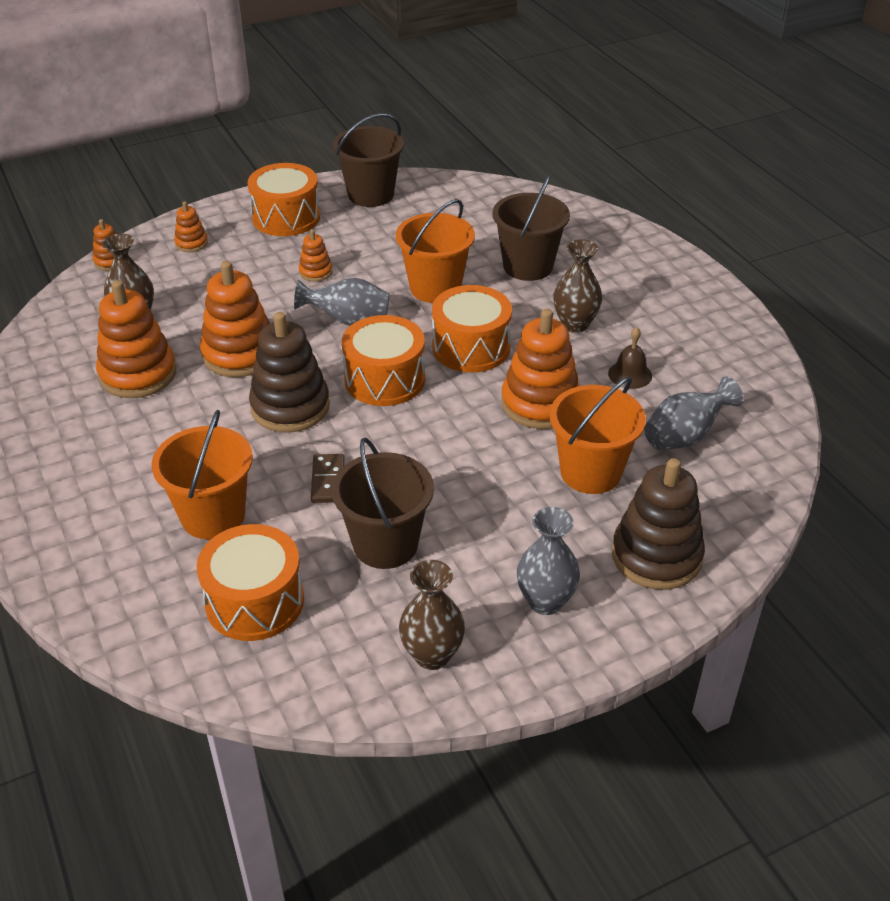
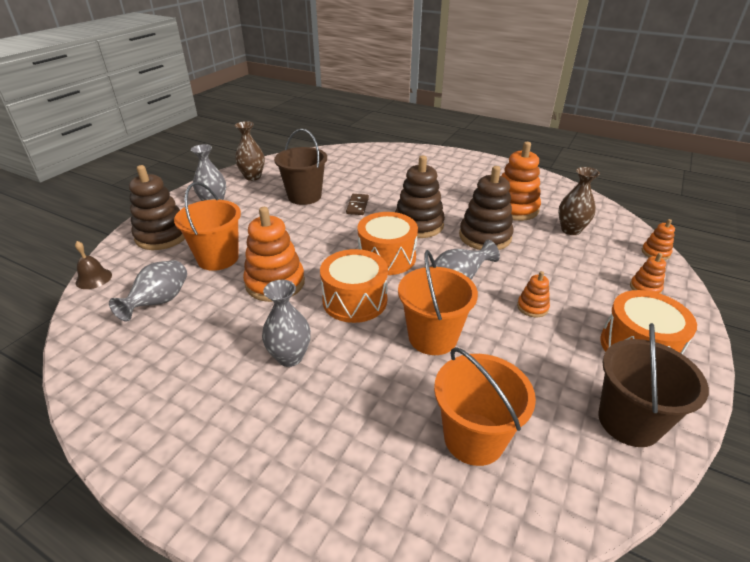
camera: 145 degrees right, 5 degrees down
orange bucket [152,410,253,539] -> orange bucket moved to [434,347,536,466]
orange drum [197,524,304,641] -> none
orange stacking toy [200,261,270,377] -> brown stacking toy [459,166,514,250]
brown domino [311,454,345,503] -> brown domino turned 45 degrees clockwise [346,194,369,215]
brown bucket [492,175,570,281] -> none
brown vase [553,239,602,333] -> grey vase [262,280,311,367]
brown bell [608,327,652,389] -> brown bell moved to [75,241,112,289]

